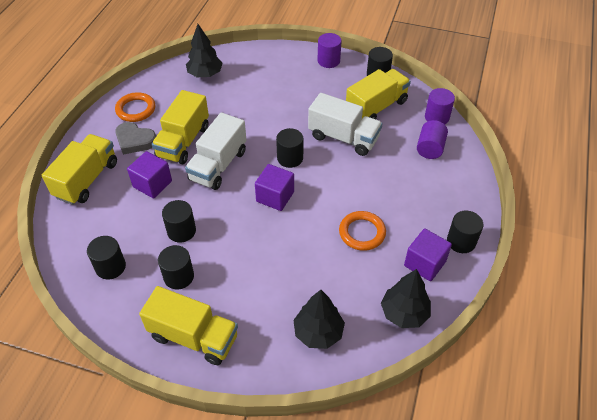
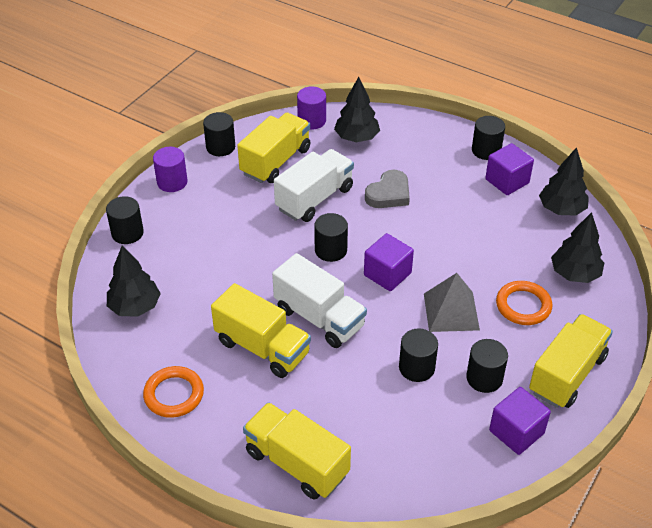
camera: 75 degrees left, 5 degrees down
black cylinder [87,236,126,280] -> black cylinder moved to [106,196,144,244]
grey heart [115,122,156,155] -> grey heart moved to [365,170,410,208]
purple cube [127,151,172,198] -> purple cube moved to [489,387,551,455]
orange ring [339,211,386,251] -> orange ring moved to [496,281,552,325]
yellow truck [346,69,411,119] -> yellow truck turned 60 degrees clockwise [237,113,311,183]
purple cylinder [417,120,448,159] -> black tree [334,77,380,142]
none -> grey pyramid [424,273,480,332]

